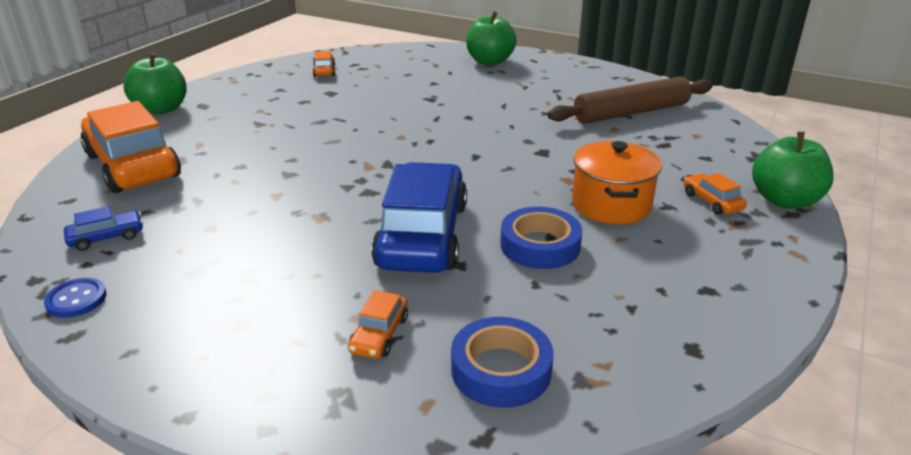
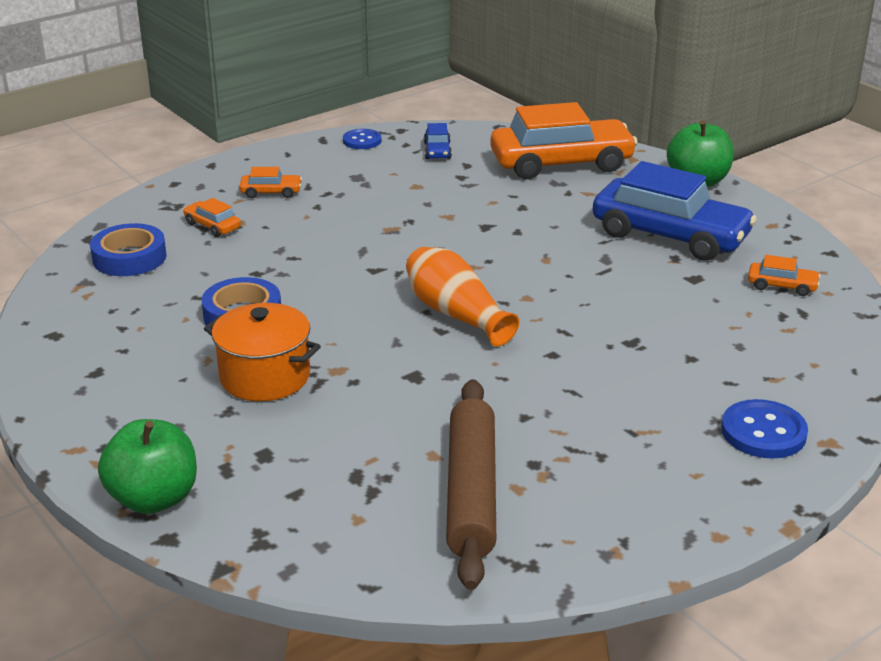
camera: 115 degrees right, 0 degrees up
blue car [371,162,467,273] -> blue car moved to [593,161,757,261]
green apple [466,11,516,65] -> blue button [721,399,808,459]
orange car [684,173,747,215] -> orange car moved to [239,167,302,198]
none -> orange vase [406,247,519,347]

